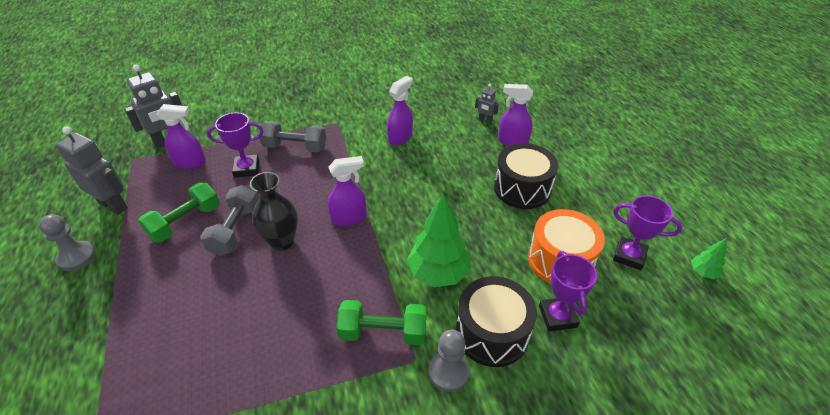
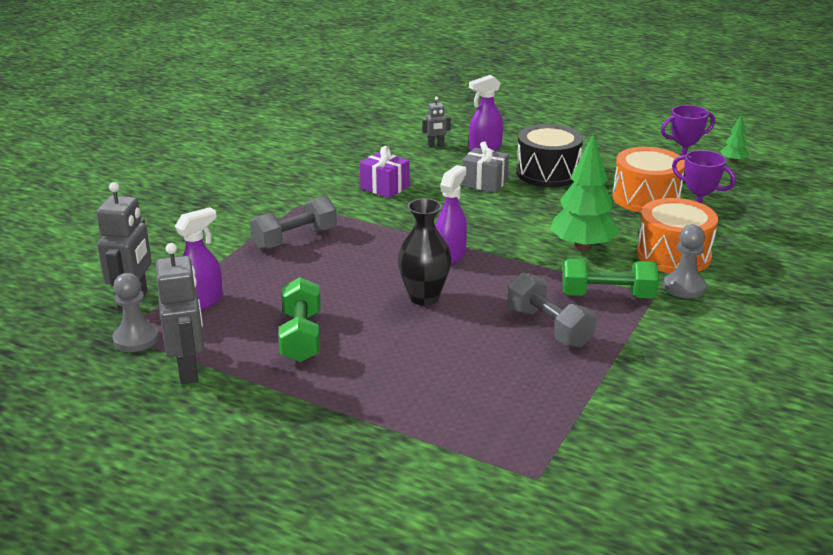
camera: 45 degrees left, 15 degrees down
grey pawn [39,214,96,271] -> grey pawn moved to [112,273,159,352]
grey robot [56,126,128,215] -> grey robot turned 90 degrees clockwise [156,243,204,384]
grey dumbbell [200,185,258,256] -> grey dumbbell moved to [508,273,596,348]
purple trophy [207,112,264,178] -> none
green dumbbell [336,300,427,345] -> green dumbbell turned 45 degrees clockwise [563,259,659,298]
purple spray bottle [387,76,413,146] -> purple gift [360,146,409,198]
black drum [456,276,537,367] -> orange drum [637,198,718,273]
none -> grey gift [462,142,509,193]

